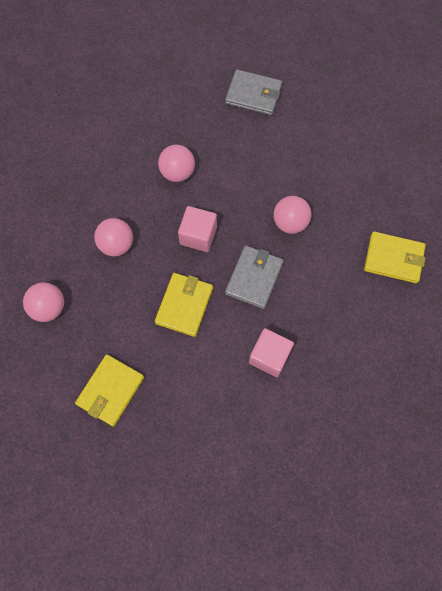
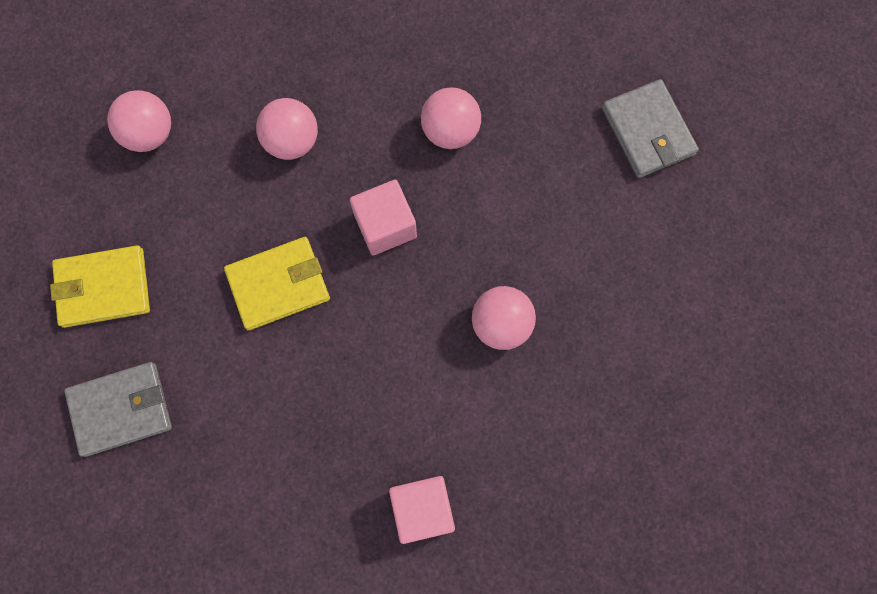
camera: 50 degrees right, 5 degrees up
grey wallet [225,245,284,309] -> grey wallet moved to [64,362,172,457]
pink cube [249,328,294,377] -> pink cube moved to [389,476,455,544]
yellow wallet [364,231,426,283] -> none

